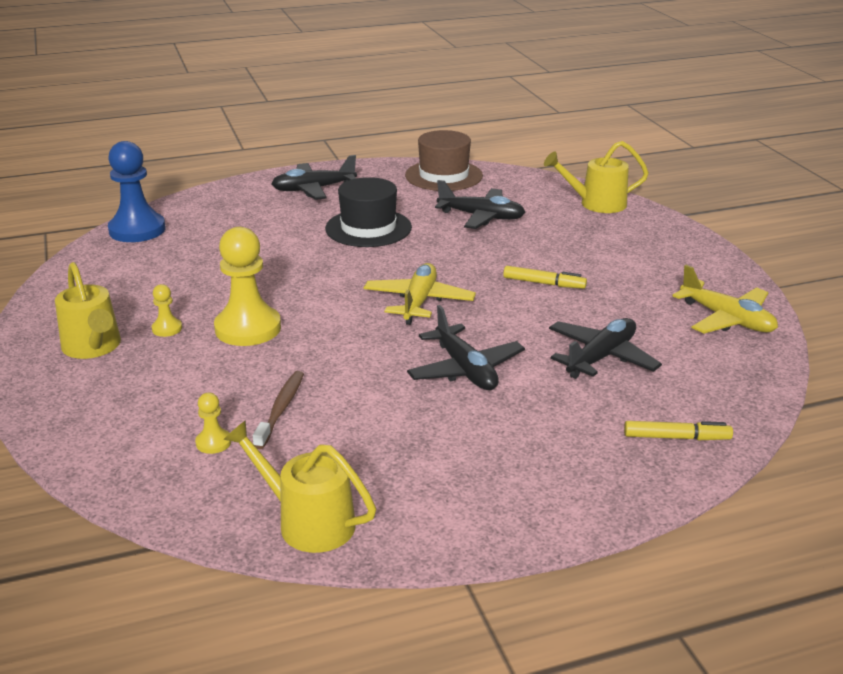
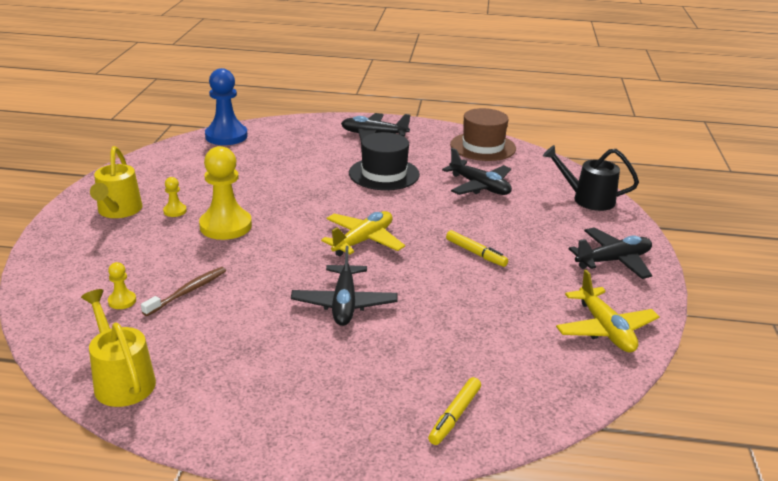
camera: 25 degrees right, 0 degrees up
yellow watering can [544,141,649,213] -> black watering can [543,145,639,211]
black plane [549,318,662,379] -> black plane moved to [569,228,652,279]
yellow marker [624,421,733,440] -> yellow marker turned 90 degrees clockwise [428,377,481,445]

